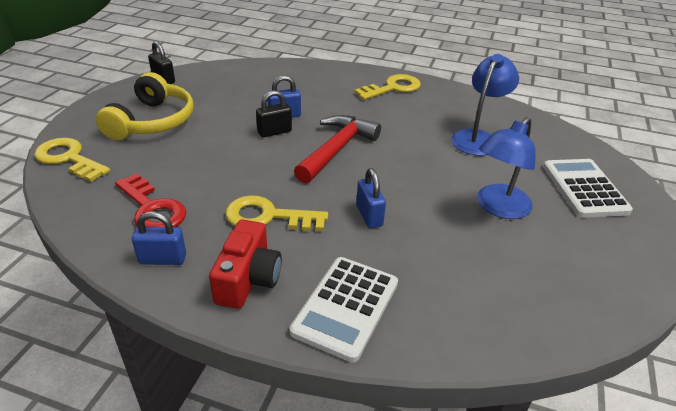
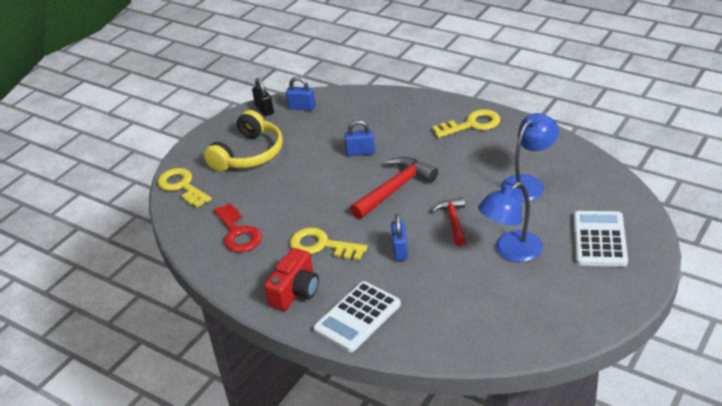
camera: 20 degrees right, 0 degrees up
blue padlock [132,211,186,265] -> blue padlock moved to [286,77,316,111]
black padlock [256,91,292,137] -> none
none -> red hammer [432,197,466,246]

